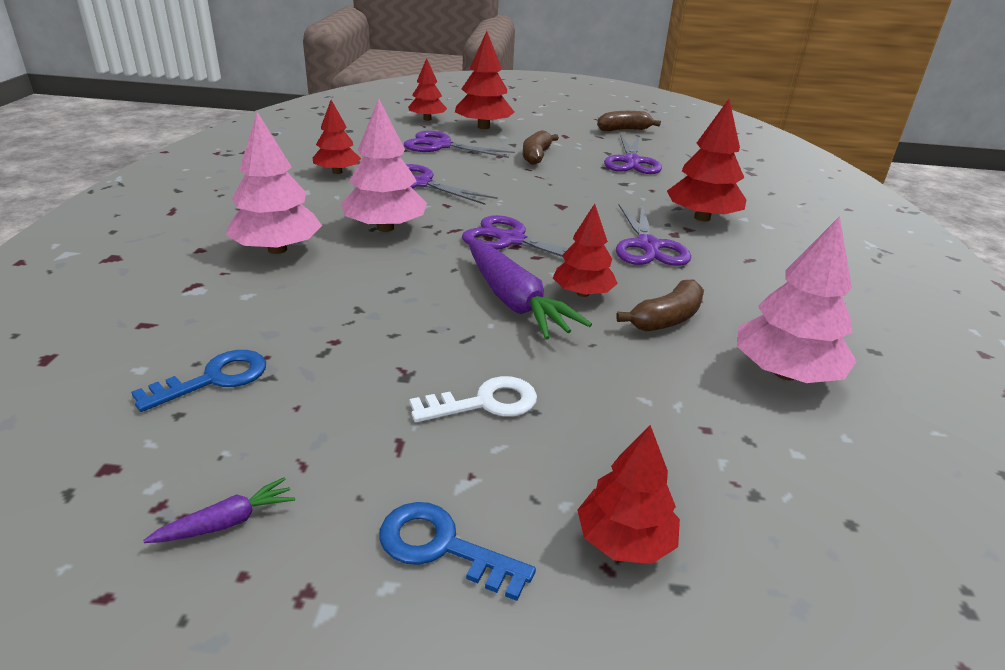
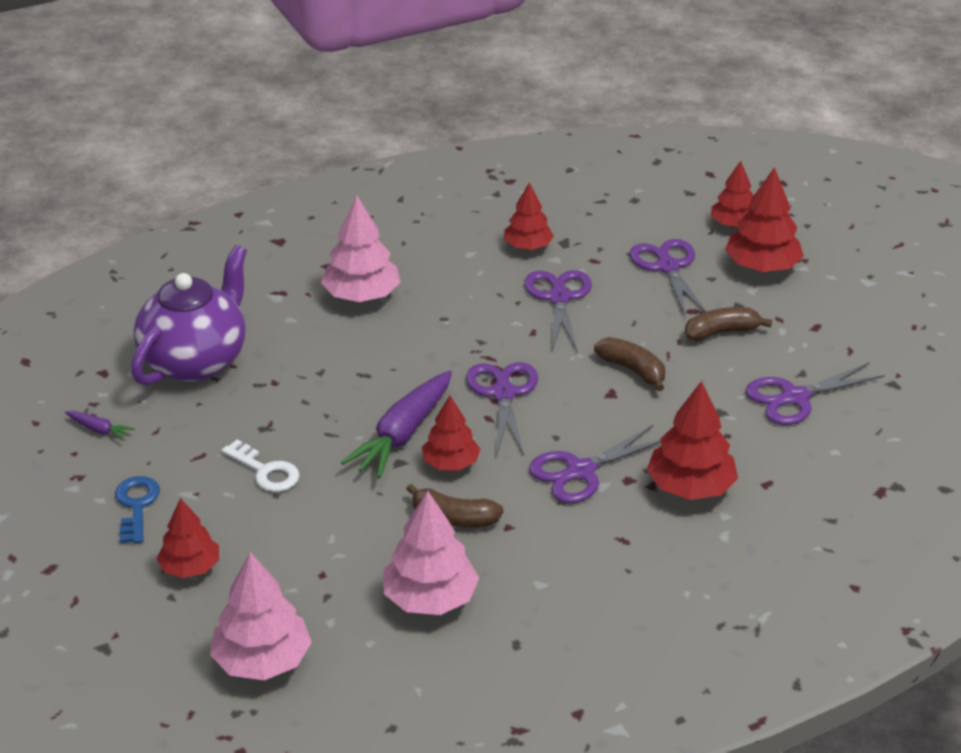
camera: 60 degrees right, 5 degrees up
blue key [131,350,266,412] -> purple teapot [131,245,247,386]
pink tree [341,99,427,232] -> pink tree moved to [210,552,312,680]
brown banana [597,111,661,131] -> brown banana moved to [594,337,665,391]

